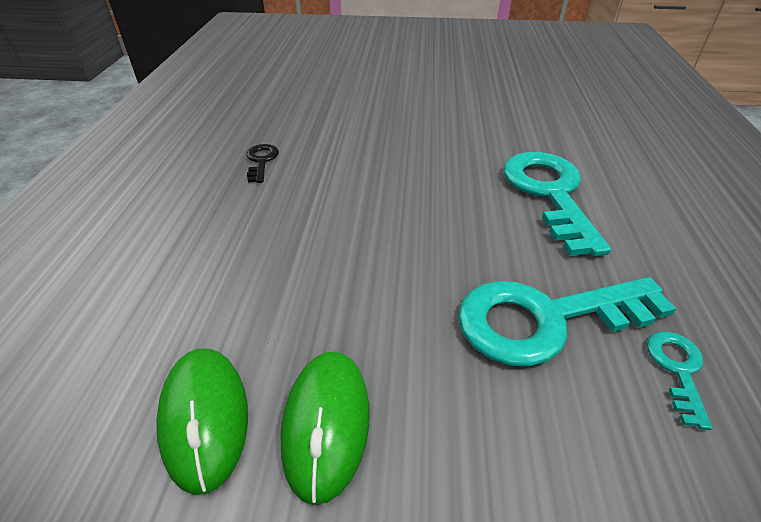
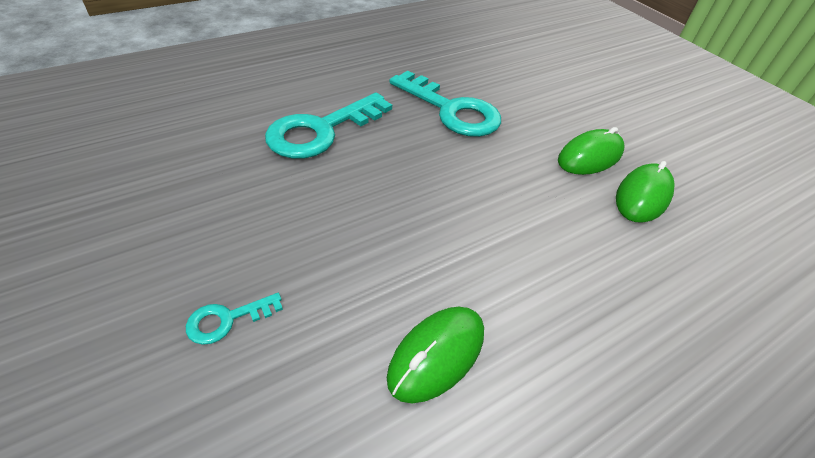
camera: 130 degrees left, 5 degrees up
black key [246,144,279,183] -> green mouse [387,307,484,403]
turquoise key [647,331,713,430] -> turquoise key moved to [186,293,283,345]

